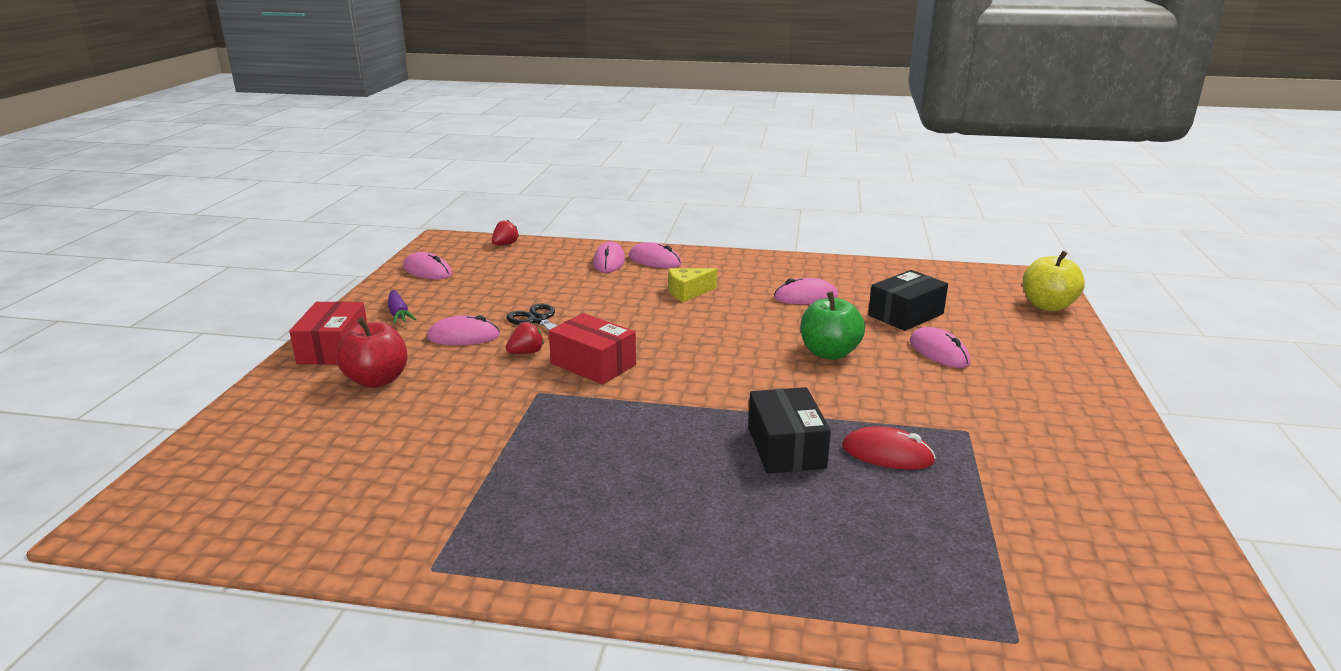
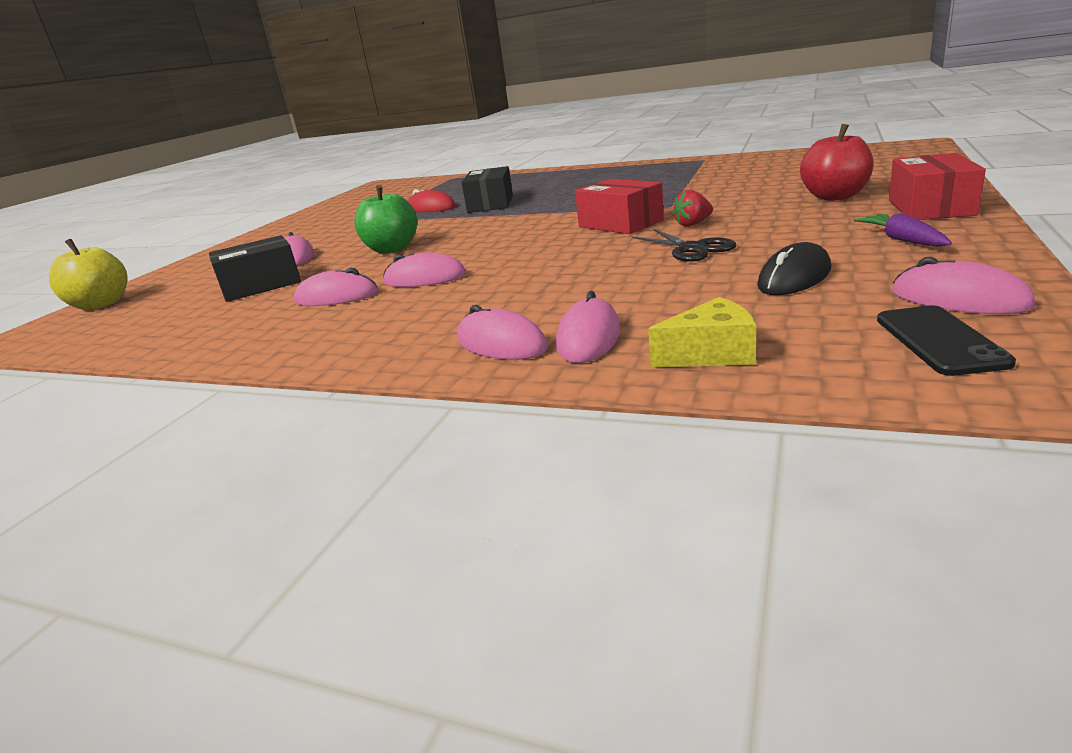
camera: 165 degrees left, 0 degrees up
pink mouse [427,315,500,345] -> pink mouse moved to [383,252,466,287]
red strawberry [492,220,519,245] -> none
yellow cheese [669,268,717,302] -> yellow cheese moved to [648,297,756,367]
none -> black mouse [757,242,831,295]
none -> black phone [877,305,1016,376]

